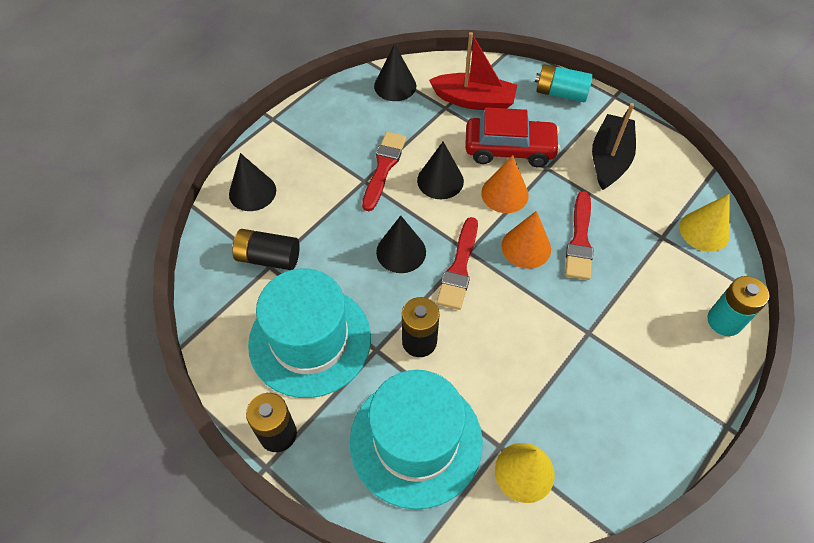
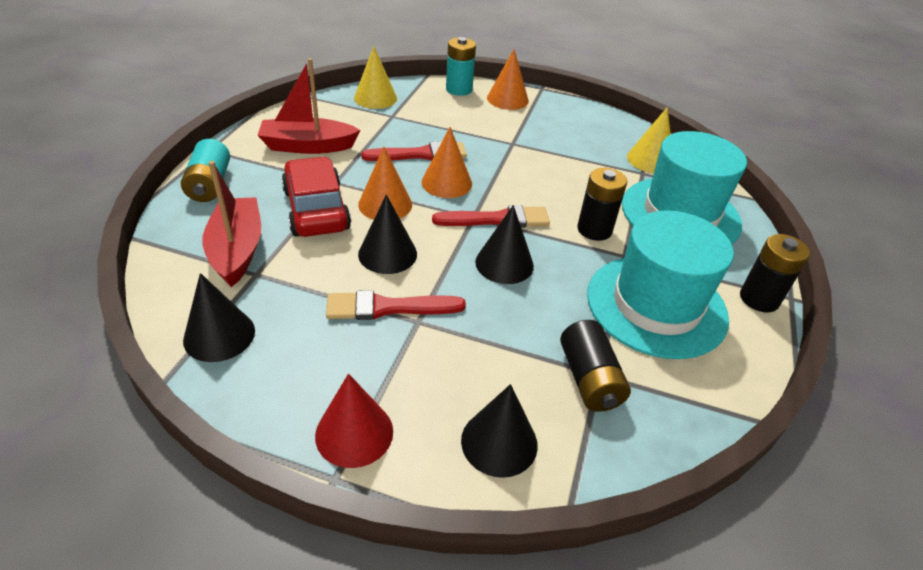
camera: 115 degrees left, 15 degrees down
black boat [592,103,636,190] -> red boat [257,58,360,154]
none -> red cone [315,374,393,468]
none -> orange cone [487,49,529,110]

